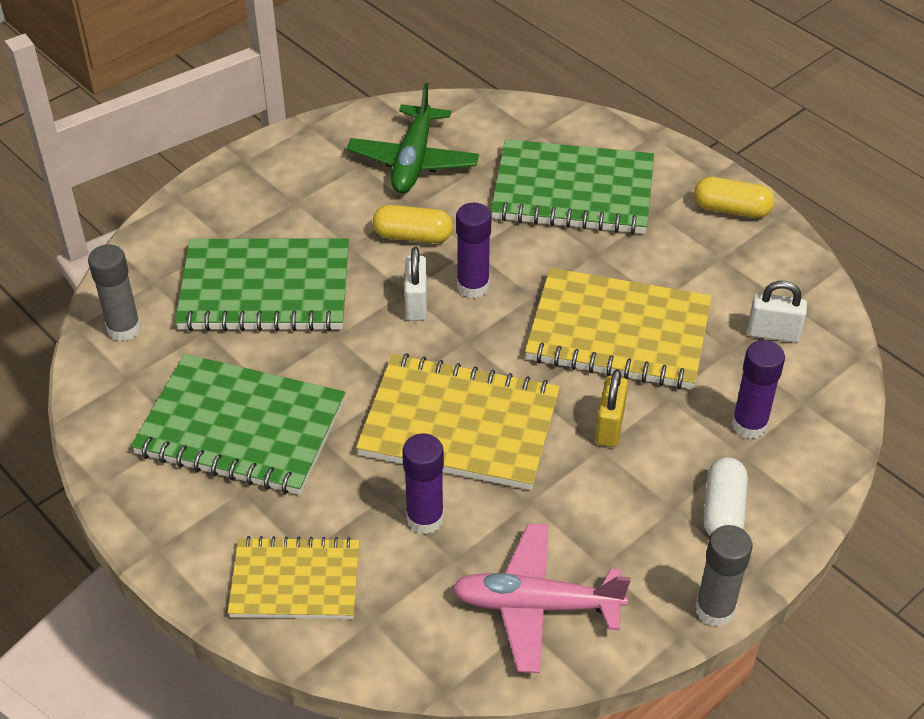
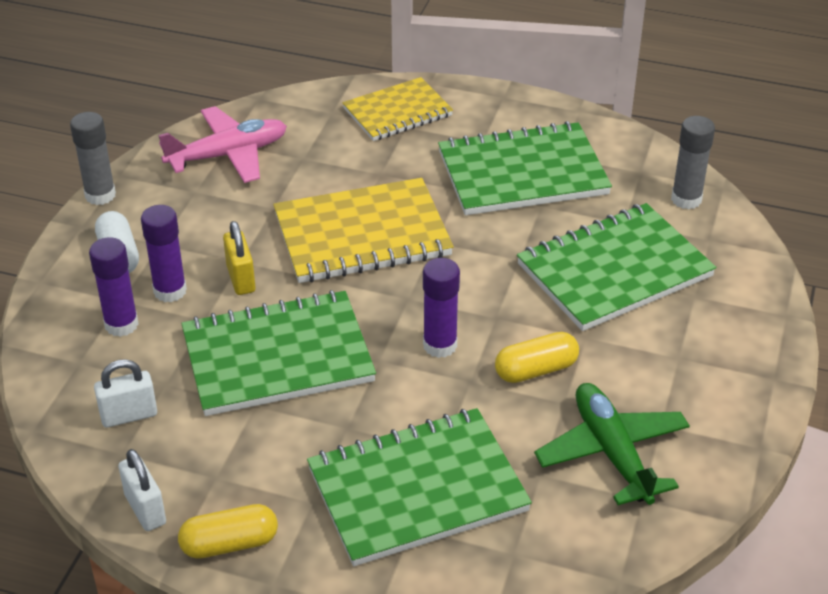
camera: 150 degrees right, 5 degrees down
purple glue stick [402,433,444,534] -> purple glue stick moved to [141,205,187,302]
white padlock [404,247,427,321] -> white padlock moved to [118,449,166,531]
yellow notebook [525,268,712,389] -> green notebook [181,290,376,416]

